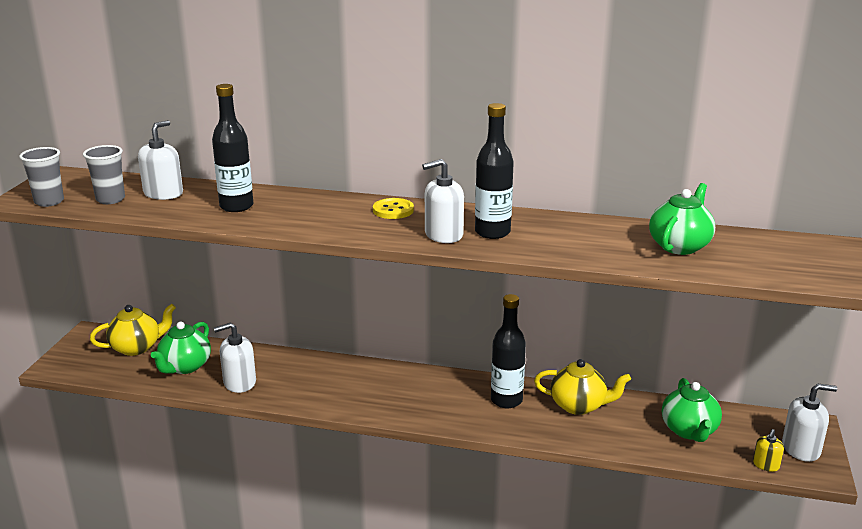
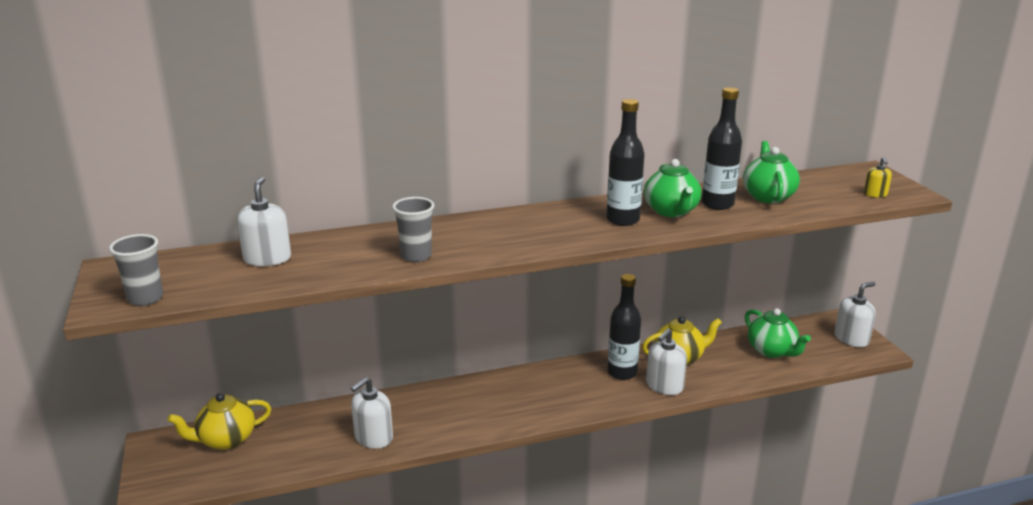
camera: 30 degrees left, 0 degrees up
grey cup [83,145,125,204] -> grey cup moved to [392,197,434,262]
yellow teapot [90,304,176,356] -> yellow teapot turned 150 degrees counterclockwise [167,393,271,450]
green teapot [151,322,211,374] -> green teapot moved to [644,159,701,217]
black bottle [212,84,253,212] -> black bottle moved to [702,87,742,210]
yellow button [373,198,414,219] -> none
white soap dispenser [422,159,464,243] -> white soap dispenser moved to [646,329,687,395]
yellow soap dispenser [753,429,784,472] -> yellow soap dispenser moved to [864,157,892,198]

